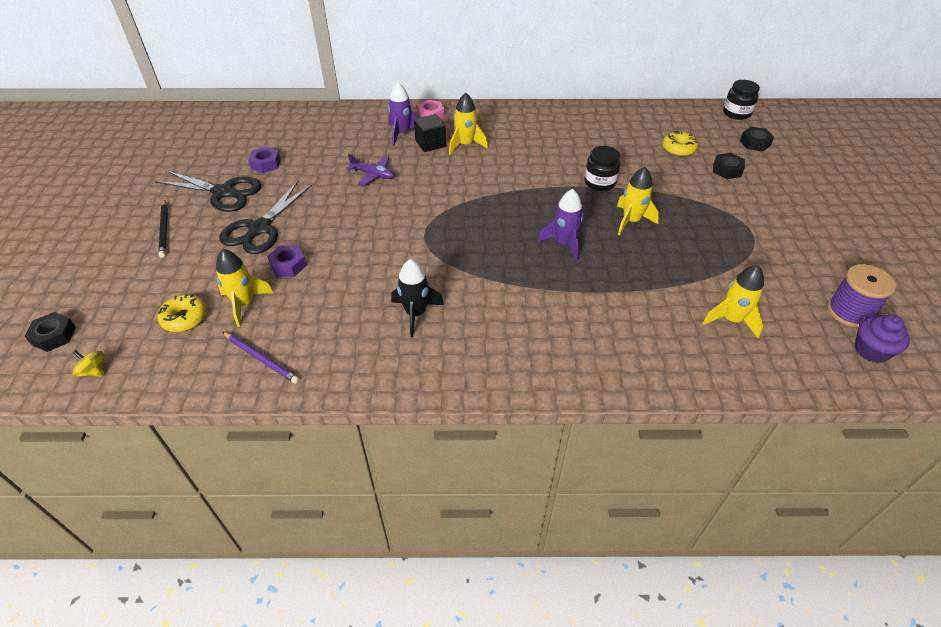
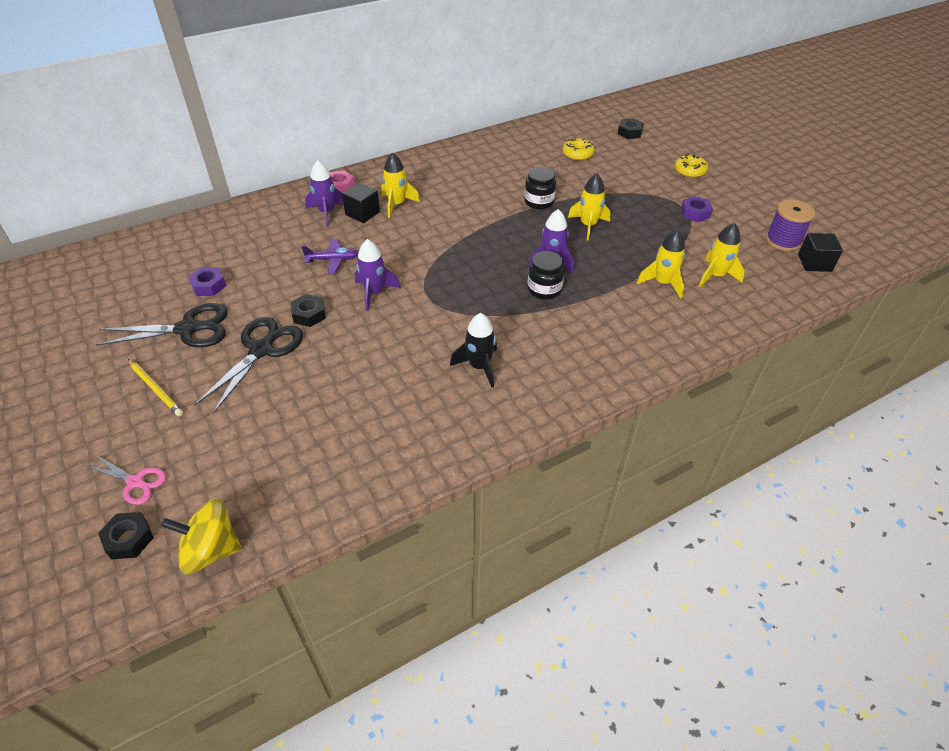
camera: 30 degrees left, 0 degrees up
yellow spinning top [72,350,103,377] -> yellow spinning top [161,498,242,574], size x2.00
yellow donut [158,294,207,332] -> yellow donut moved to [675,154,708,178]
black pencil [159,200,168,258] -> yellow pencil [128,359,183,416]
yellow rocket [216,249,273,327] -> yellow rocket moved to [637,230,685,299]
black scissors [219,181,312,254] -> black scissors turned 150 degrees counterclockwise [194,317,303,414]
purple pencil [222,331,300,384] -> none
purple nut [267,245,307,277] -> purple nut moved to [681,196,713,222]
black nut [713,153,745,179] -> black nut moved to [291,294,326,327]
black jar [723,80,760,120] -> black jar moved to [527,251,565,300]
purple cupcake [855,314,910,363] -> black cube [798,233,843,272]
none -> pink scissors [87,455,166,505]
none -> purple rocket [355,239,401,311]

